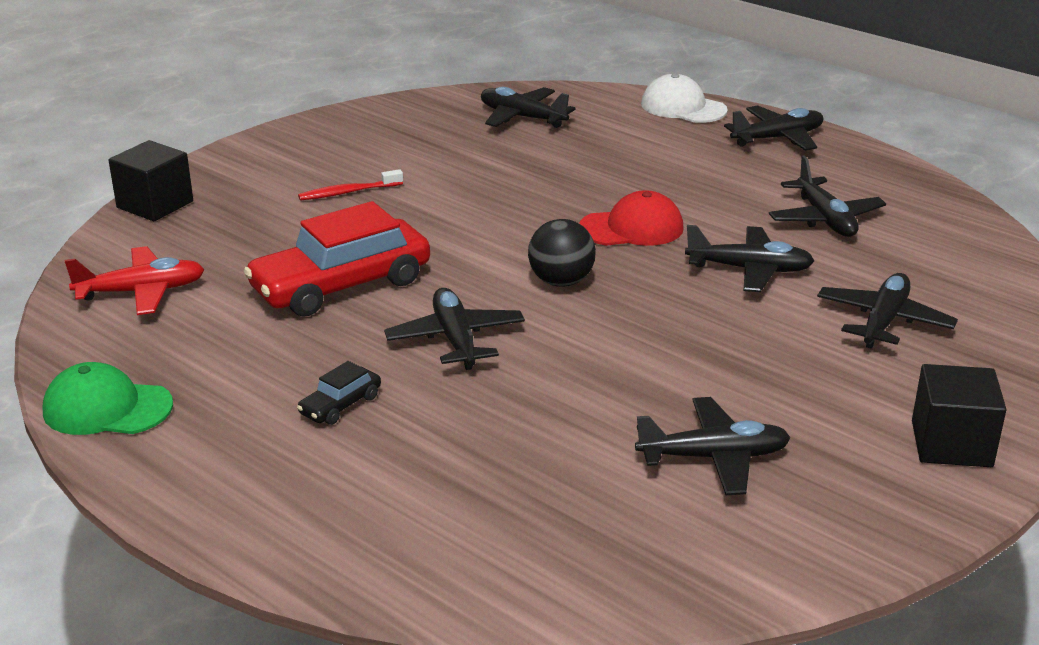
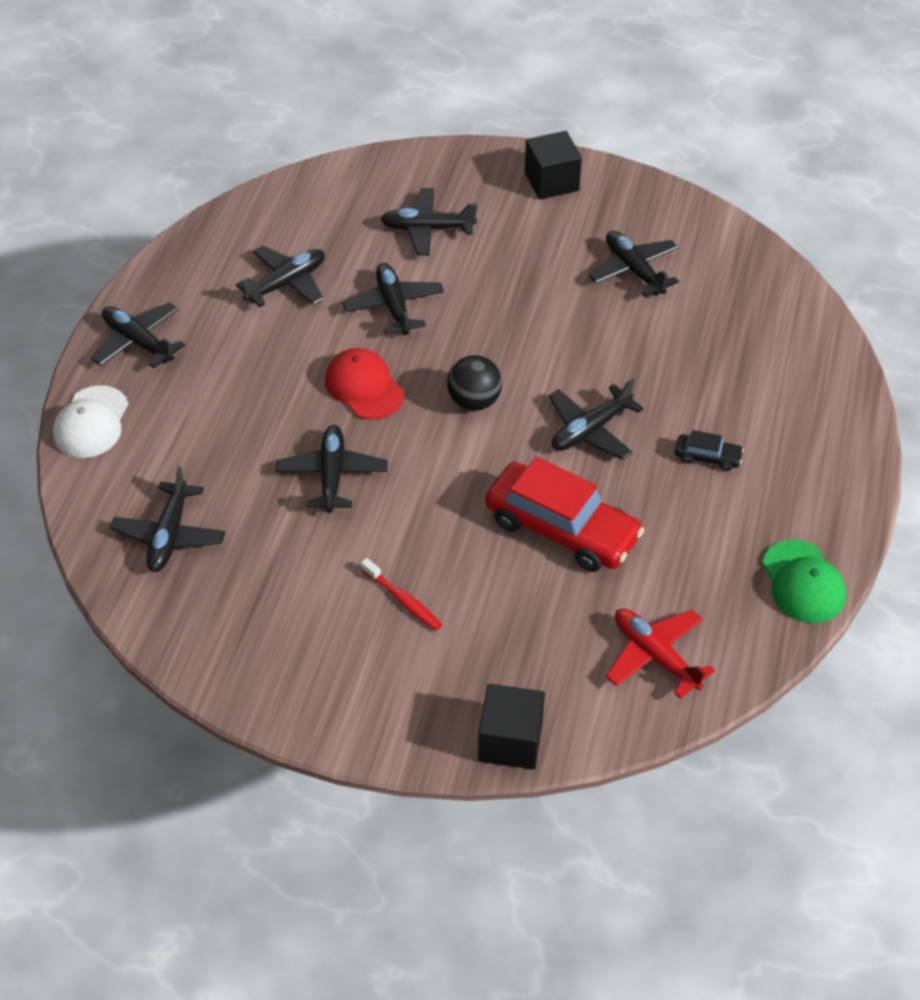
camera: 115 degrees left, 20 degrees up
none -> black plane [276,425,388,513]

